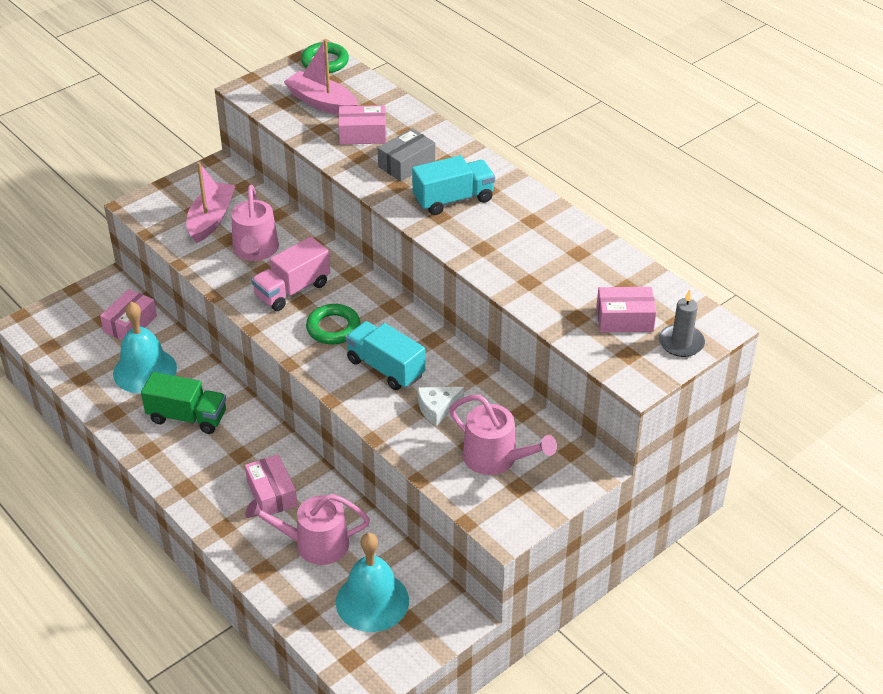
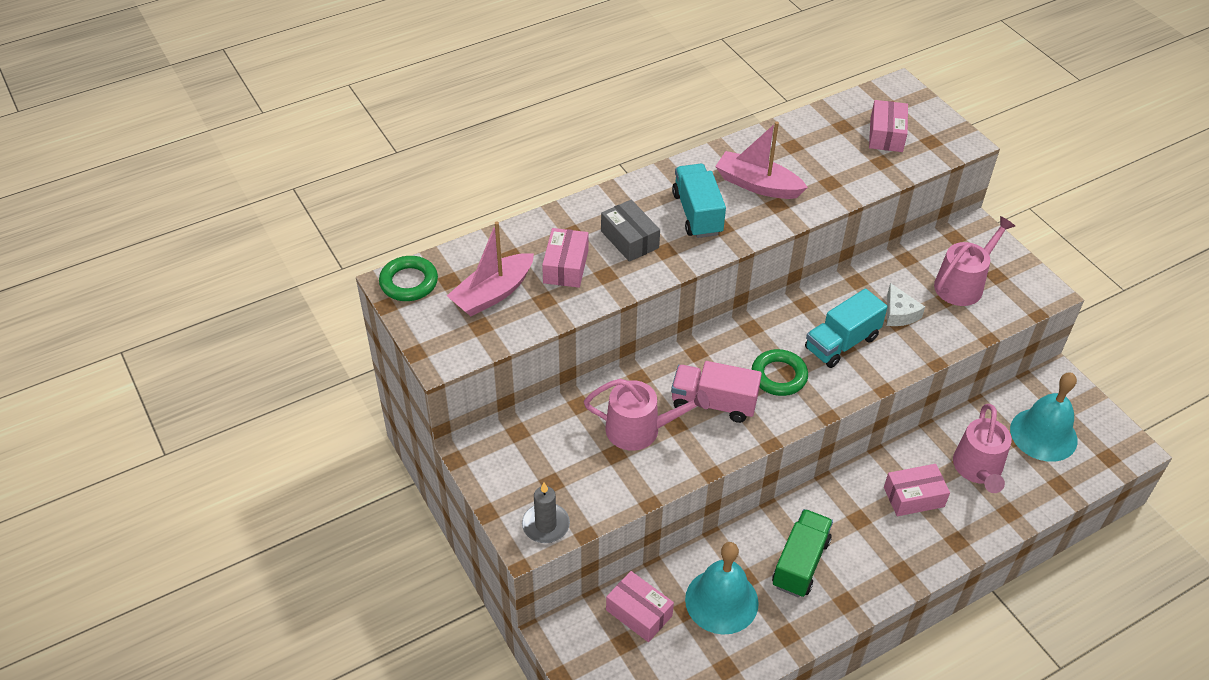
camera: 80 degrees left, 5 degrees up
pink boat [186,162,236,243] -> pink boat moved to [715,122,808,199]
pink truck [251,237,330,311] -> pink truck turned 135 degrees clockwise [671,361,762,423]
grey candle [659,289,705,357] -> grey candle moved to [522,482,570,543]

